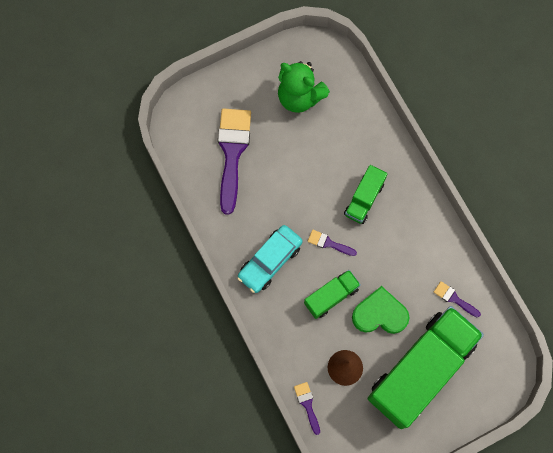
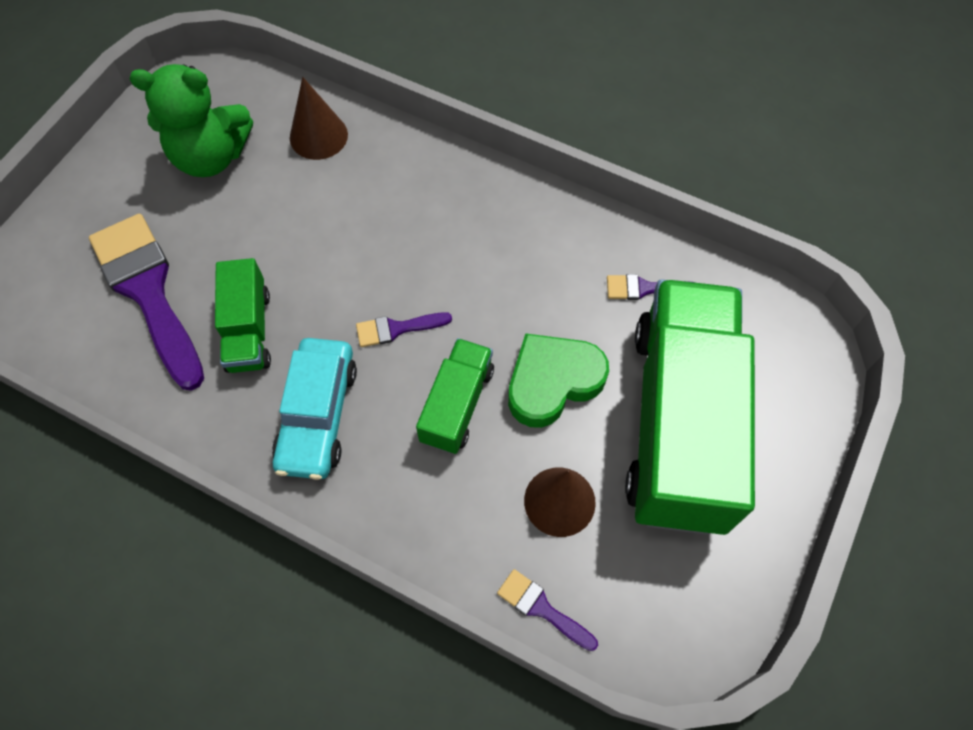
camera: 35 degrees left, 10 degrees down
green truck [344,165,387,224] -> green truck moved to [215,258,271,373]
none -> brown cone [290,77,348,160]

